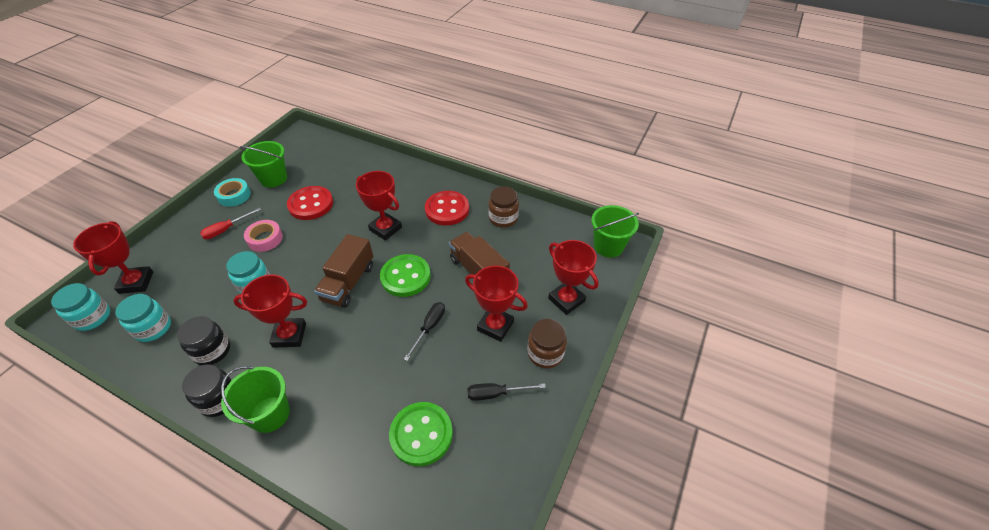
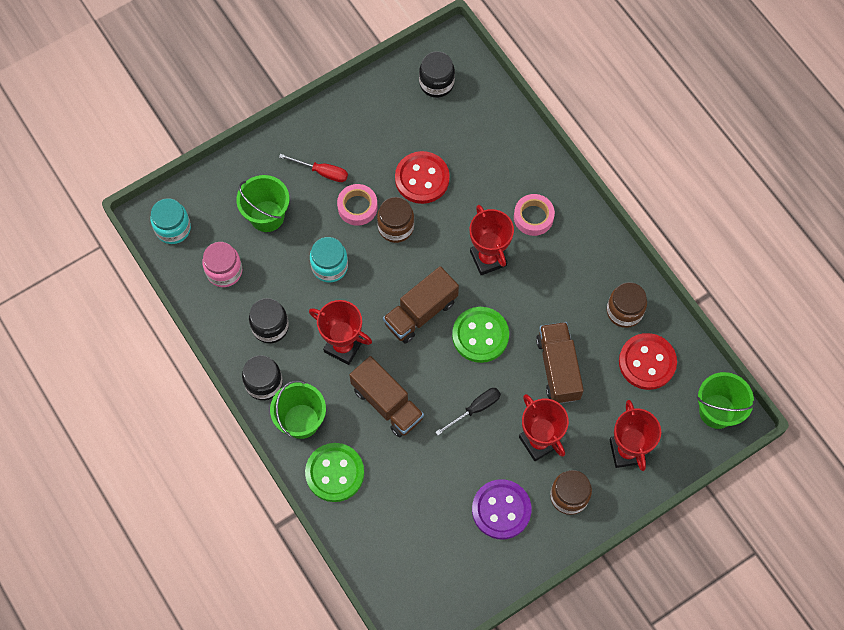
camera: 30 degrees right, 20 degrees up
red trophy [73,221,153,294] -> none
turquoise jar [115,294,171,342] -> pink jar [202,242,242,287]
red screwdriver [200,208,261,239] -> red screwdriver turned 150 degrees counterclockwise [279,154,348,182]
turquoise tape [214,178,251,207] -> none
green bucket [240,141,287,187] -> green bucket moved to [236,175,290,232]
green button [389,402,453,466] -> green button moved to [305,443,364,502]
red button [425,191,469,225] -> red button moved to [619,333,677,390]
black screwdriver [467,383,546,401] -> purple button [472,479,532,539]
none -> brown truck [349,356,424,437]
none -> brown jar [377,197,414,243]
none -> black jar [419,51,455,98]
none -> pink tape [514,194,555,236]

